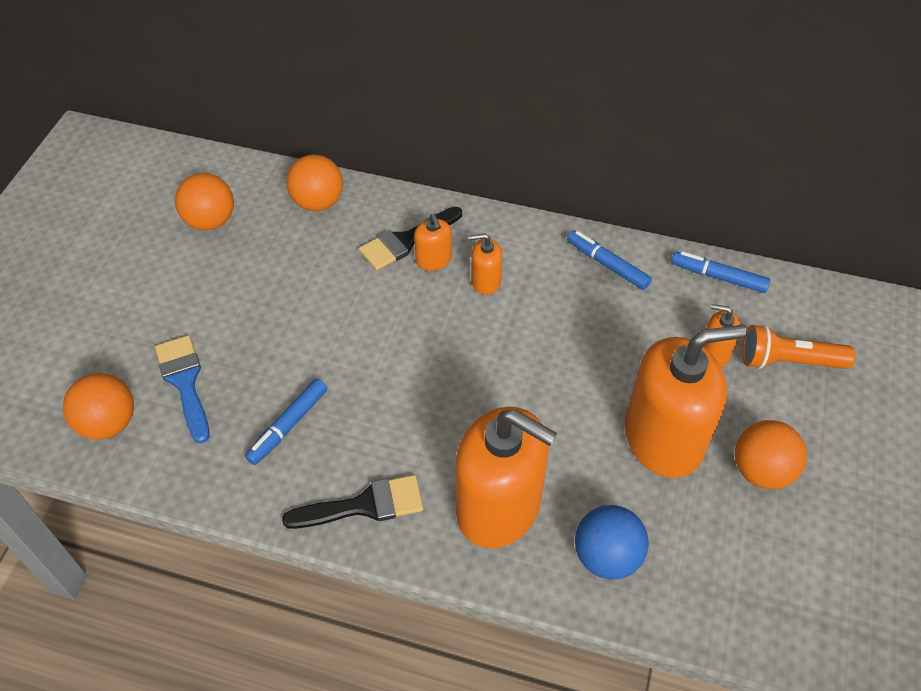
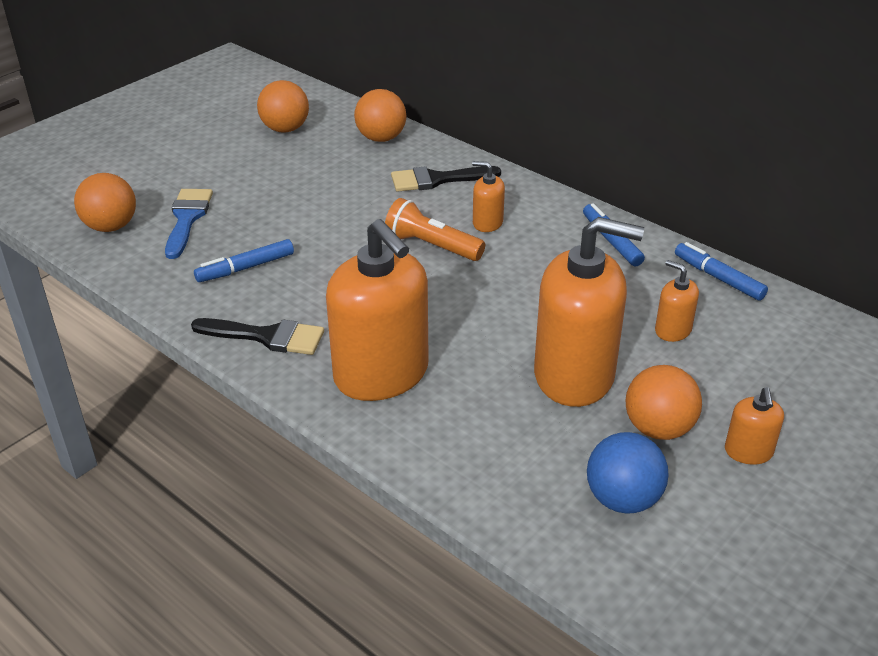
camera: 25 degrees right, 15 degrees down
orange soap dispenser [414,214,452,271] -> orange soap dispenser moved to [725,387,784,465]
blue ball [575,505,649,580] -> blue ball moved to [587,432,669,514]
orange flashlight [742,324,856,369] -> orange flashlight moved to [385,198,485,261]

